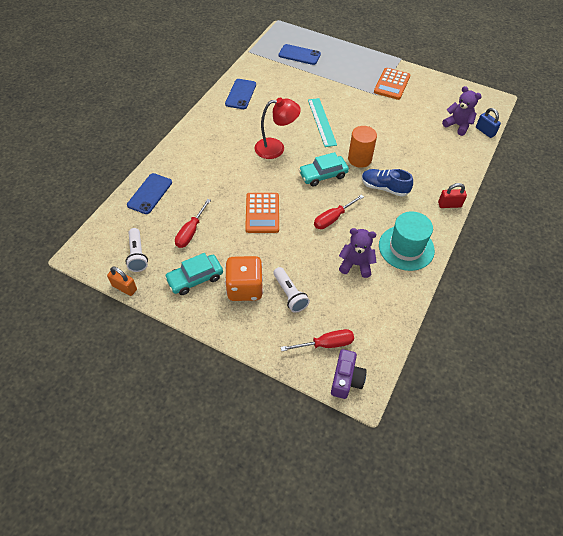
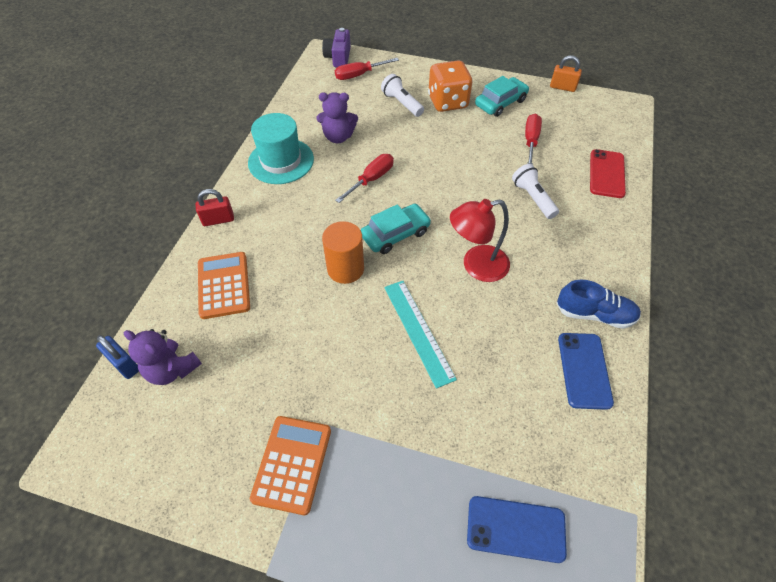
camera: 170 degrees right, 0 degrees up
white flashlight [125,228,148,272] -> white flashlight moved to [512,164,559,219]
blue phone [127,173,172,214] -> red phone [590,149,626,198]
orange calculator [245,193,279,233] -> orange calculator moved to [198,252,250,319]
blue shoe [362,169,413,197] -> blue shoe moved to [557,280,641,329]

